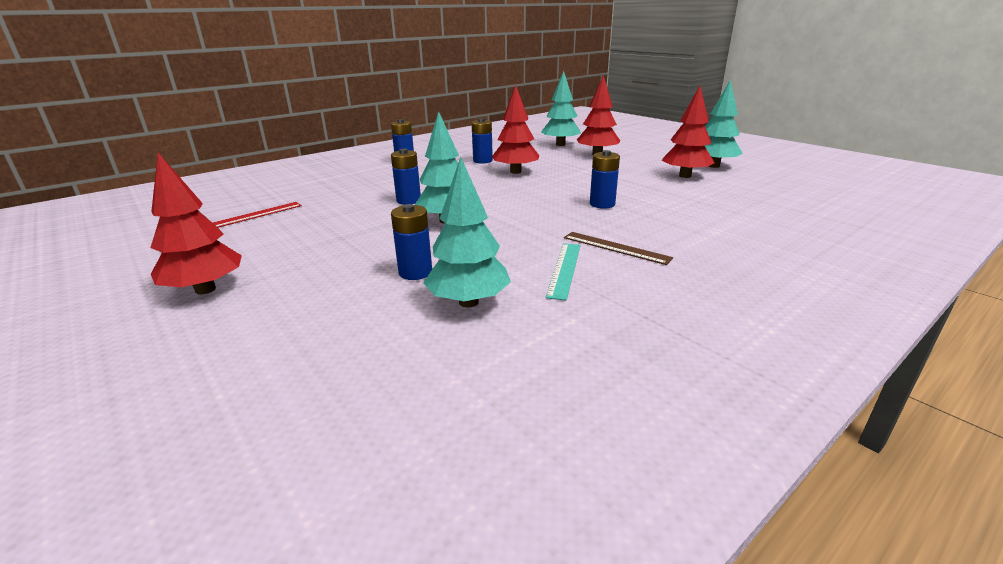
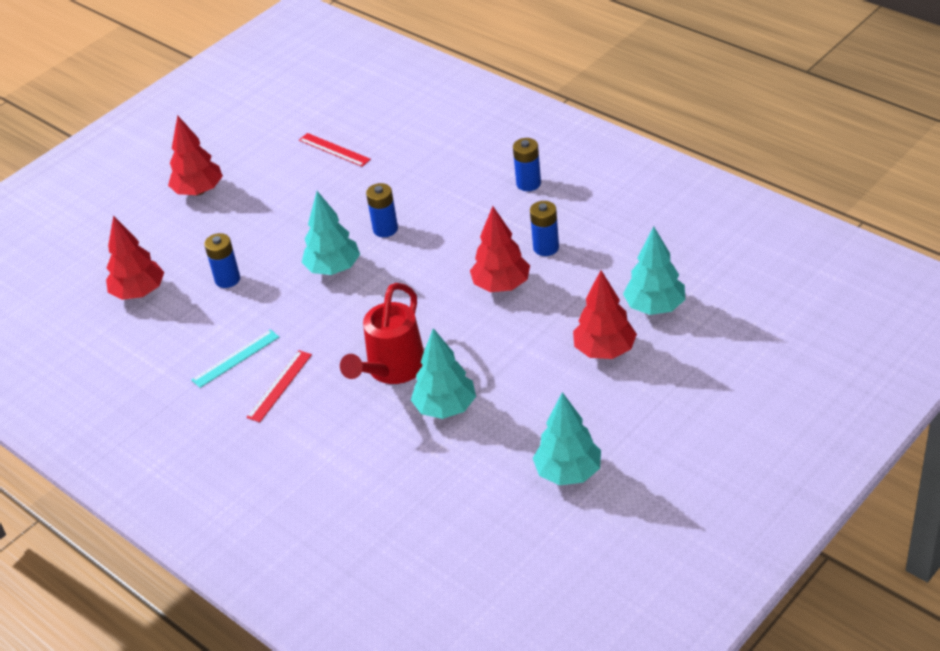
camera: 85 degrees right, 15 degrees up
turquoise tree [423,157,511,307] -> turquoise tree moved to [411,328,476,419]
turquoise ruler [546,243,581,301] -> turquoise ruler turned 45 degrees counterclockwise [191,329,279,388]
brown ruler [564,232,673,265] -> red ruler [246,350,312,422]
blue battery [590,150,620,209] -> red watering can [340,283,424,384]
red tree [662,86,714,178] -> red tree moved to [106,216,164,300]

